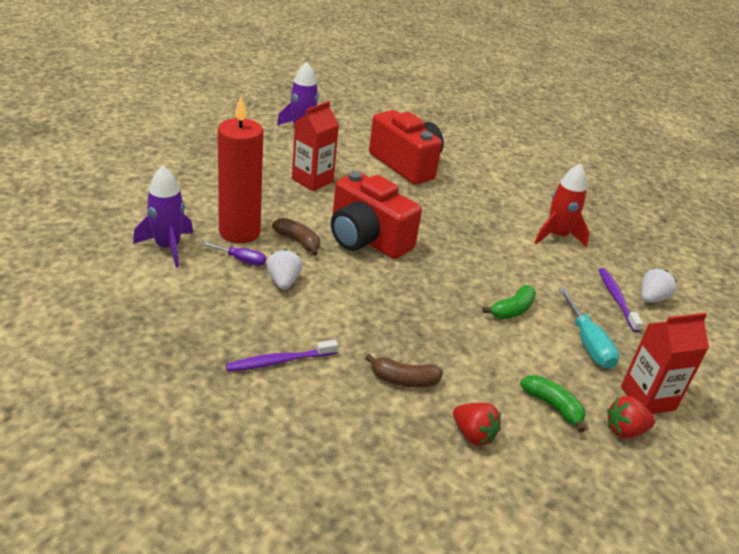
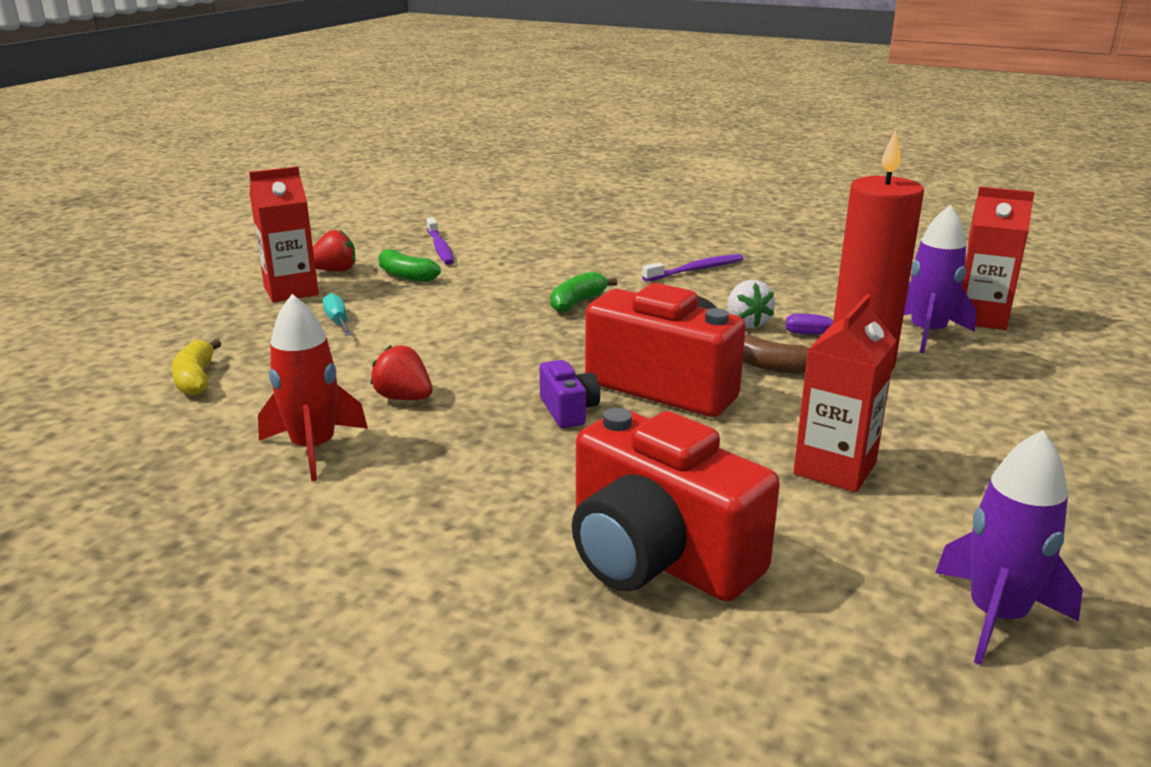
camera: 175 degrees right, 10 degrees down
brown banana [365,354,443,387] -> none
red strawberry [453,403,501,446] -> red strawberry moved to [370,345,432,400]
green banana [482,285,536,319] -> green banana moved to [550,272,617,313]
turquoise screwdriver [558,288,619,369] -> turquoise screwdriver [323,293,352,336], size x0.64
purple toothbrush [599,268,643,332] -> purple toothbrush moved to [426,217,454,265]
white strawberry [641,268,677,303] -> yellow banana [171,339,221,396]
none -> purple camera [540,360,600,428]
none -> red carton [956,187,1035,330]

